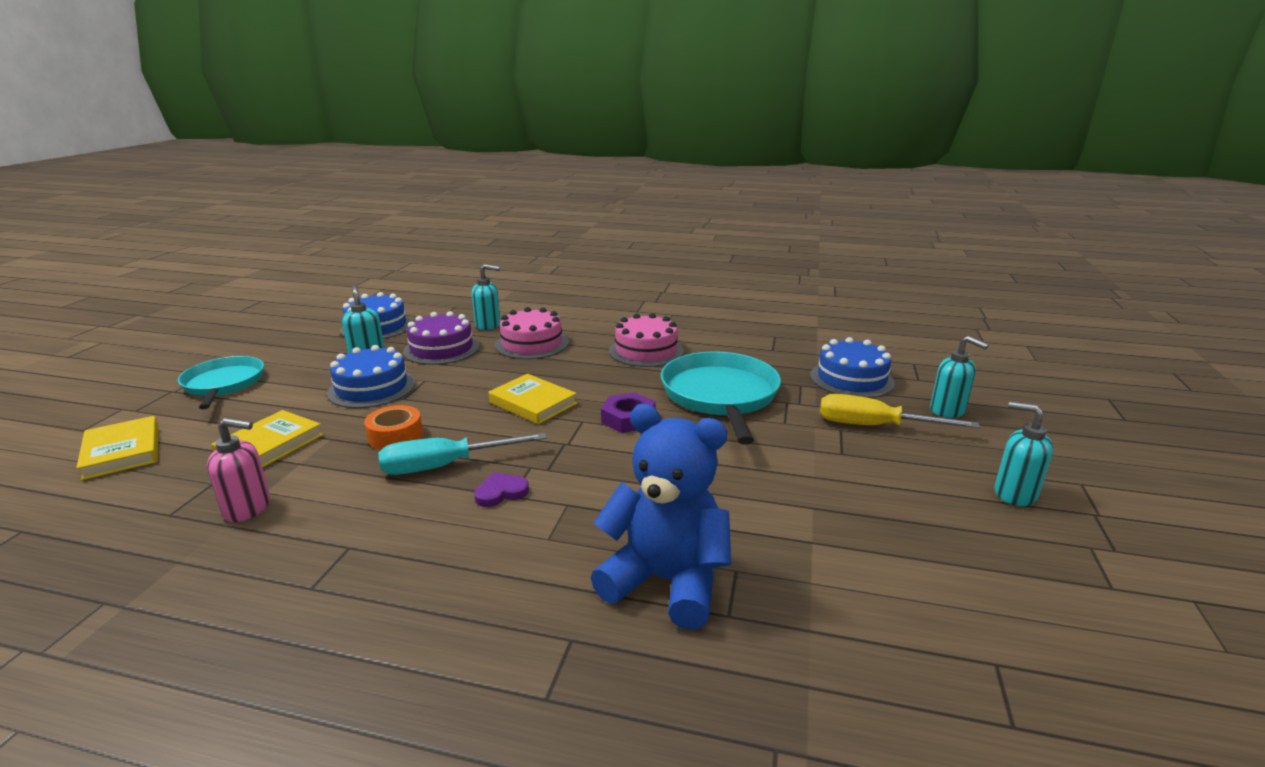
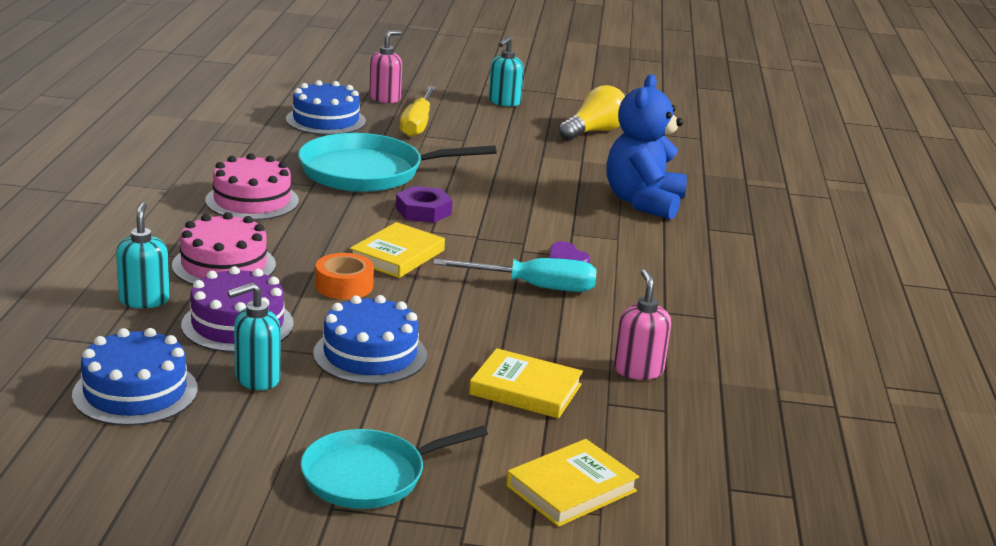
camera: 100 degrees left, 0 degrees up
orange tape [364,405,423,450] -> orange tape moved to [315,253,374,300]
turquoise screwdriver [378,433,547,475] -> turquoise screwdriver turned 60 degrees counterclockwise [433,258,597,292]
turquoise soap dispenser [930,336,989,418] -> pink soap dispenser [369,30,402,103]
none -> yellow light bulb [559,85,625,140]

